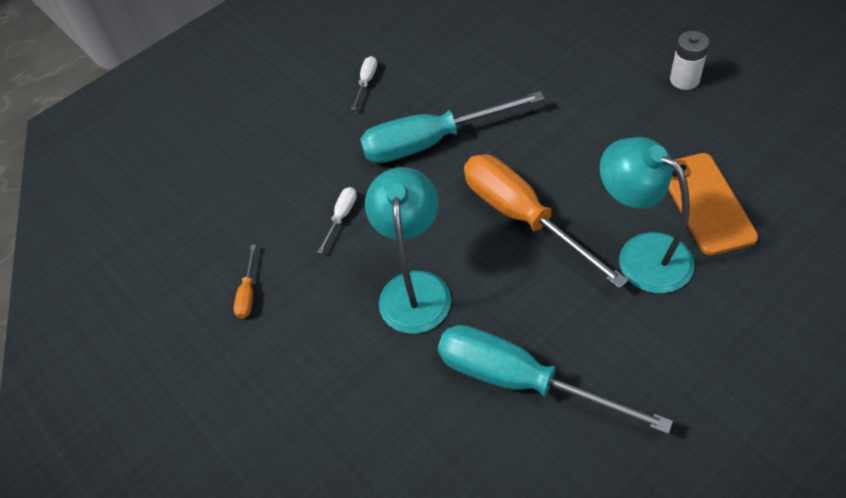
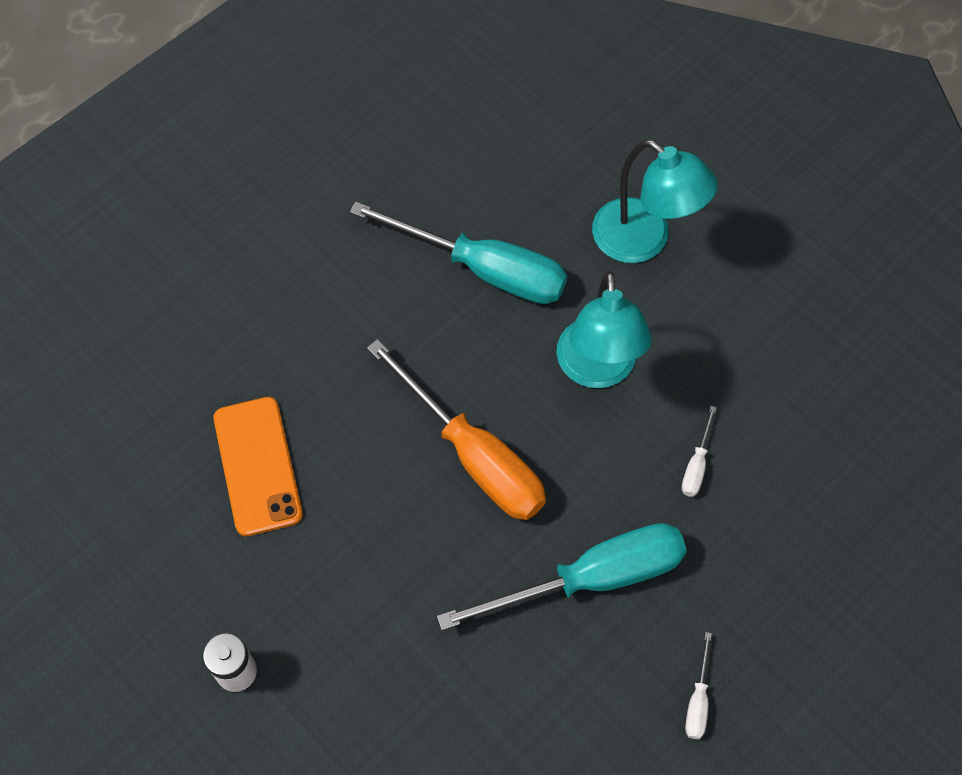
camera: 170 degrees right, 10 degrees up
orange screwdriver [234,245,256,319] -> none
turquoise lamp [600,137,695,293] -> turquoise lamp moved to [592,139,718,263]

